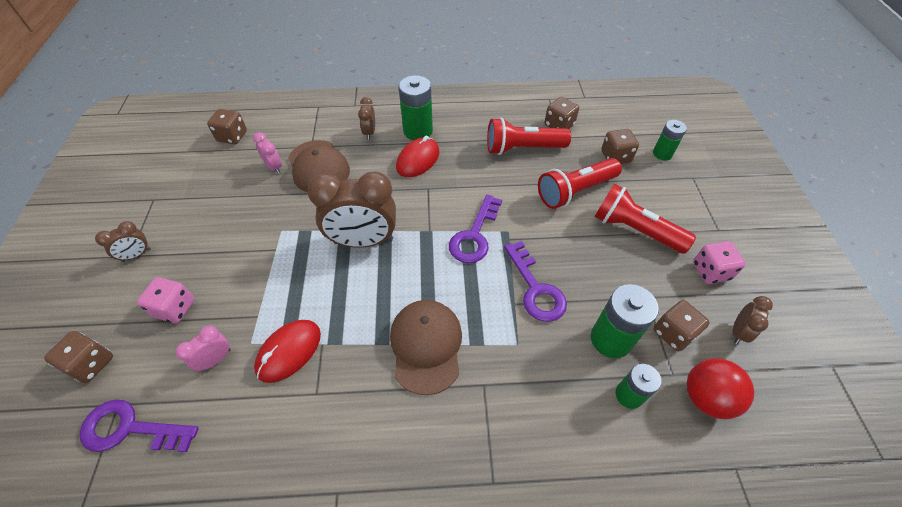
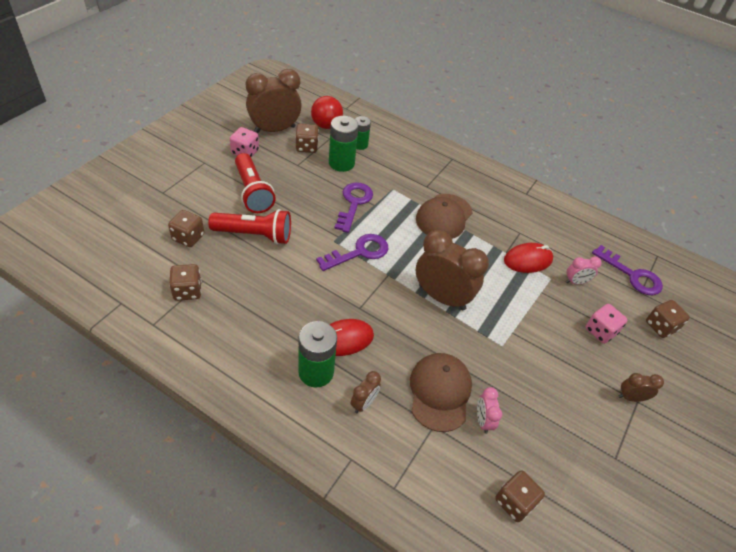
camera: 150 degrees left, 5 degrees down
red flashlight [487,118,571,155] -> none
green battery [653,120,687,160] -> none
brown clock [733,296,773,344] -> brown clock [246,69,302,134], size x2.15

